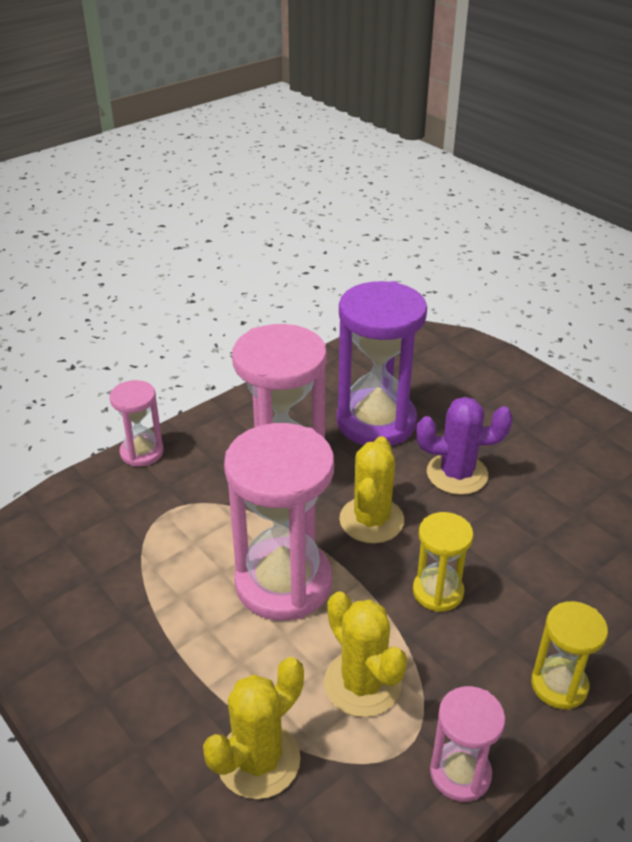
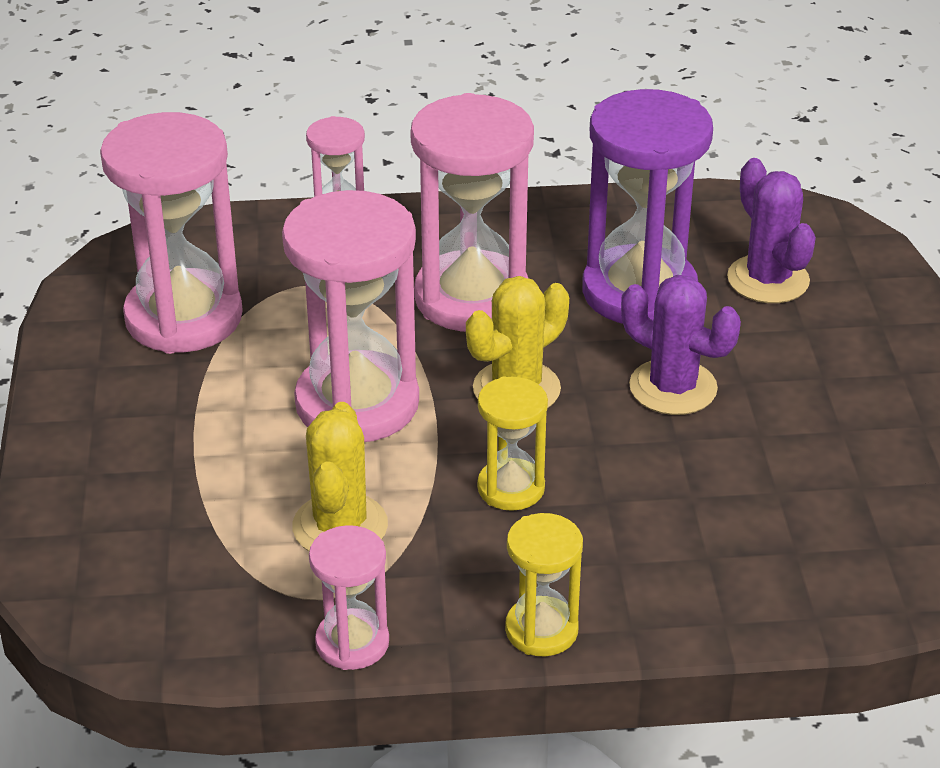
camera: 35 degrees right, 0 degrees up
yellow cactus [203,657,304,799] -> none
none -> pink hourglass [100,112,243,354]
none -> purple cactus [727,158,816,303]

